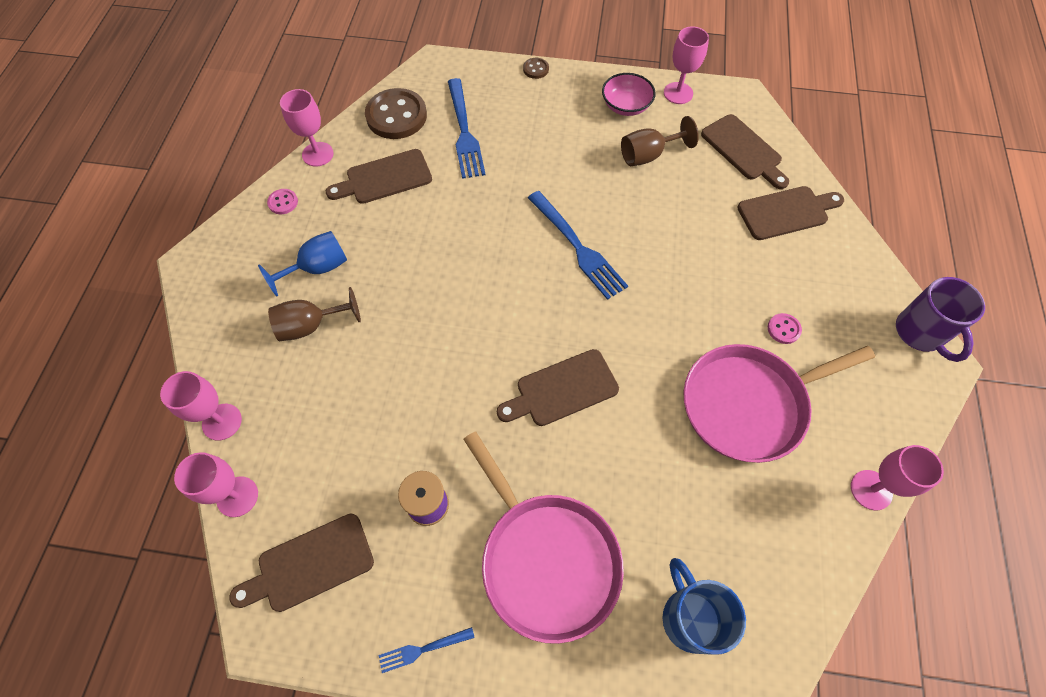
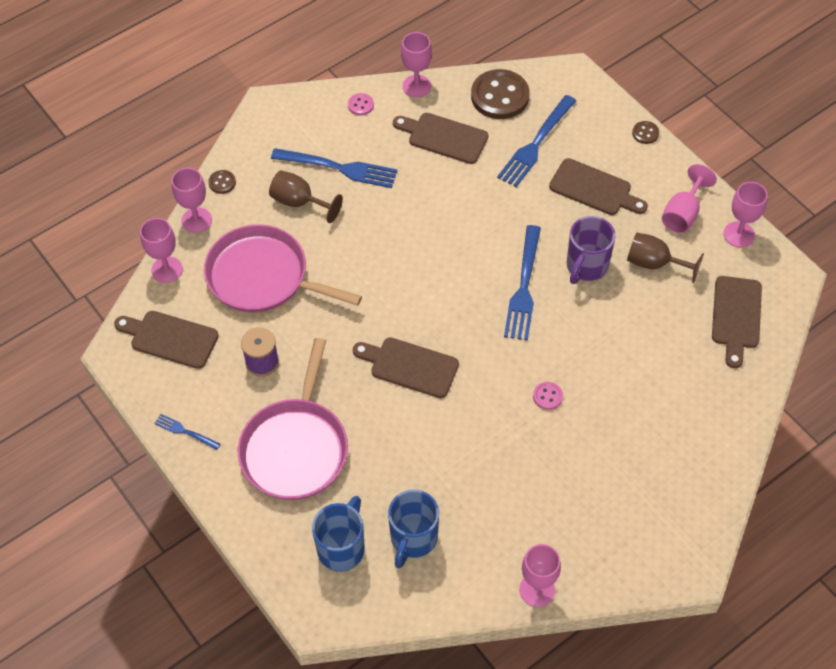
camera: 45 degrees right, 5 degrees down
blue goblet [258,231,347,297] -> blue fork [271,148,398,188]
pink bowl [602,73,656,116] -> pink goblet [662,164,717,233]
pink pan [683,344,875,463] -> pink pan moved to [204,224,362,312]
brown cutting board [737,186,844,240] -> brown cutting board moved to [549,158,648,215]
pink button [768,313,802,344] -> pink button moved to [533,382,563,410]
purple mug [896,277,985,362] -> purple mug moved to [567,216,616,284]
none -> brown button [208,170,236,194]
none -> blue mug [388,490,439,568]

